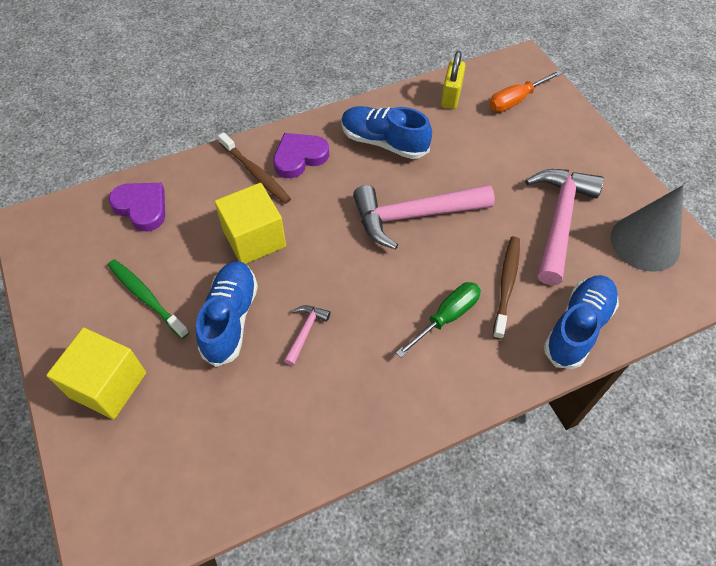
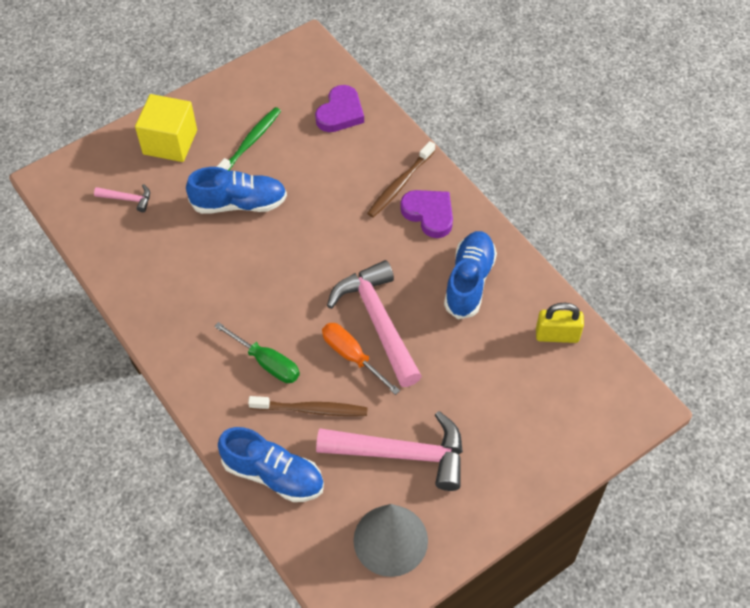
camera: 80 degrees right, 0 degrees up
yellow cube [214,183,286,264] -> none
pink hammer [284,305,330,366] -> pink hammer moved to [94,184,150,212]
orange screwdriver [489,70,562,112] -> orange screwdriver moved to [322,323,400,395]

